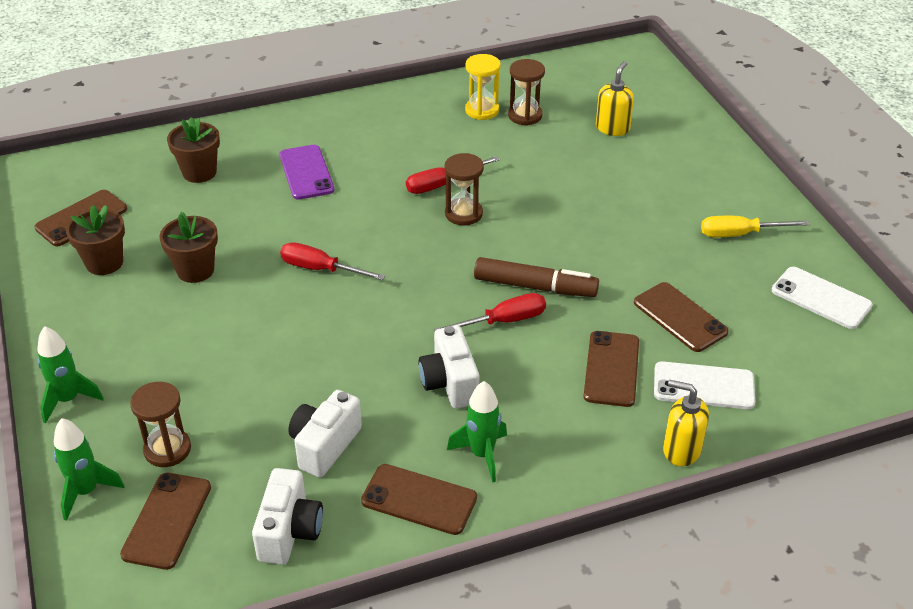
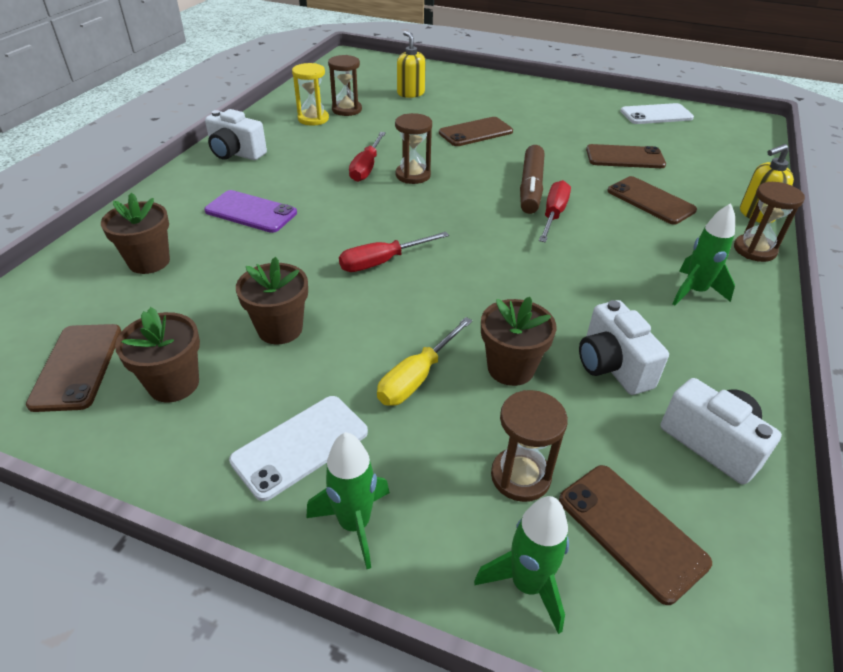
camera: 50 degrees left, 0 degrees up
brown phone [361,464,477,535] -> brown phone moved to [439,117,513,146]
white camera [418,326,479,408] -> white camera moved to [205,109,267,160]
brown marker [474,257,599,297] -> brown marker turned 135 degrees clockwise [520,145,544,214]
white phone [654,361,755,409] -> white phone moved to [229,396,368,501]
yellow screwdriver [701,216,810,237] -> yellow screwdriver moved to [377,317,473,406]
none -> brown flower pot [481,297,557,386]
none -> brown hourglass [734,182,805,262]

